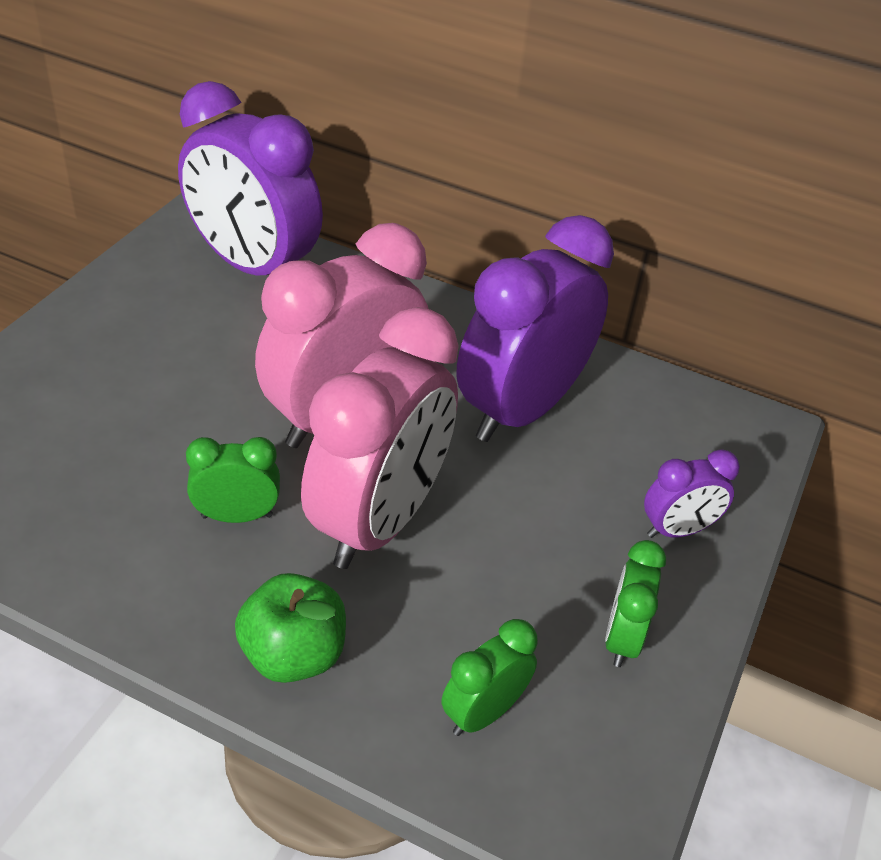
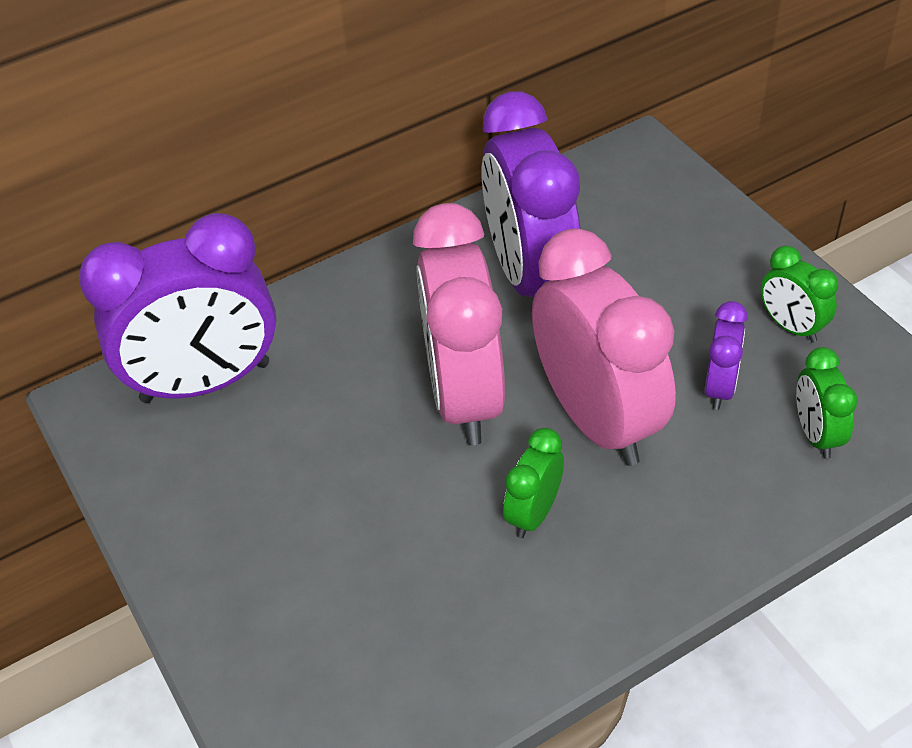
camera: 50 degrees left, 5 degrees up
green apple [235,573,346,683] -> none
purple clock [644,449,740,538] -> purple clock moved to [704,301,748,410]

